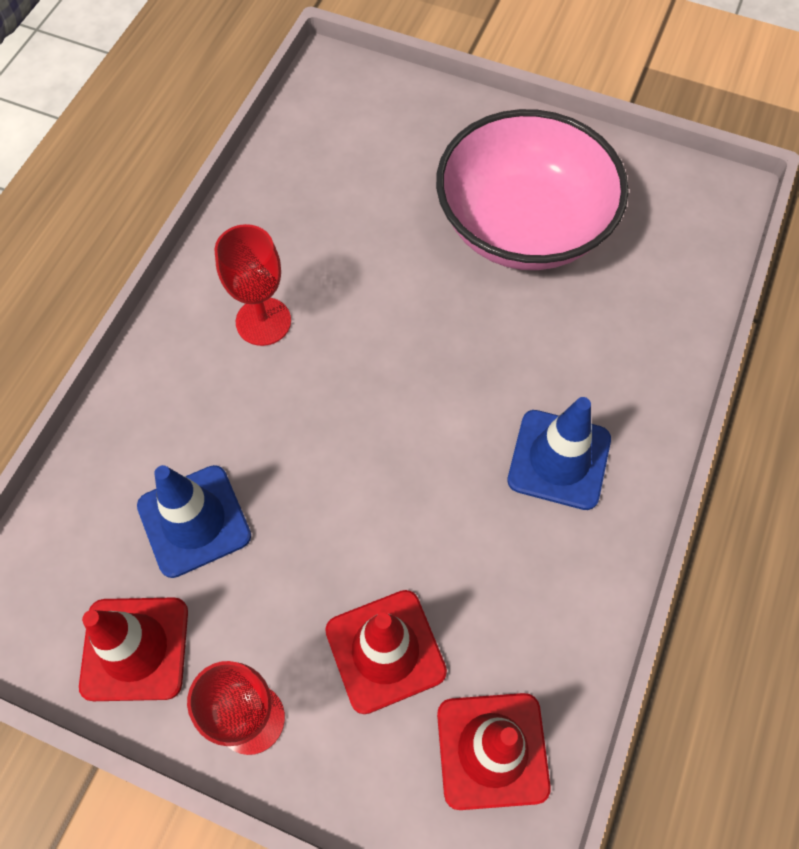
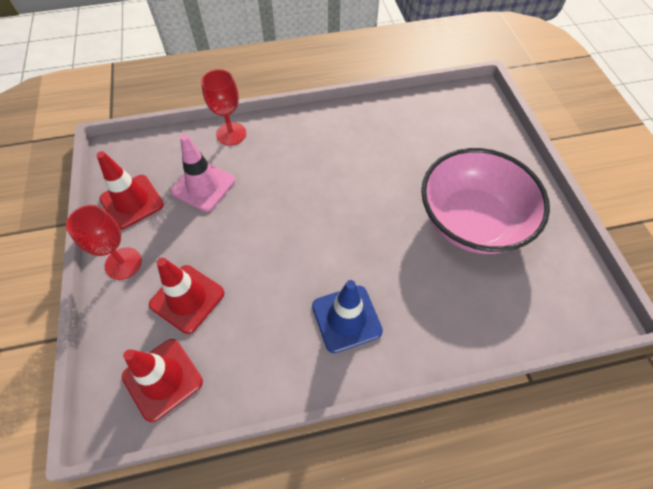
camera: 55 degrees right, 5 degrees down
blue traffic cone [137,465,251,578] -> pink traffic cone [171,134,235,212]
red goblet [215,224,291,346] -> red goblet moved to [201,69,246,145]

